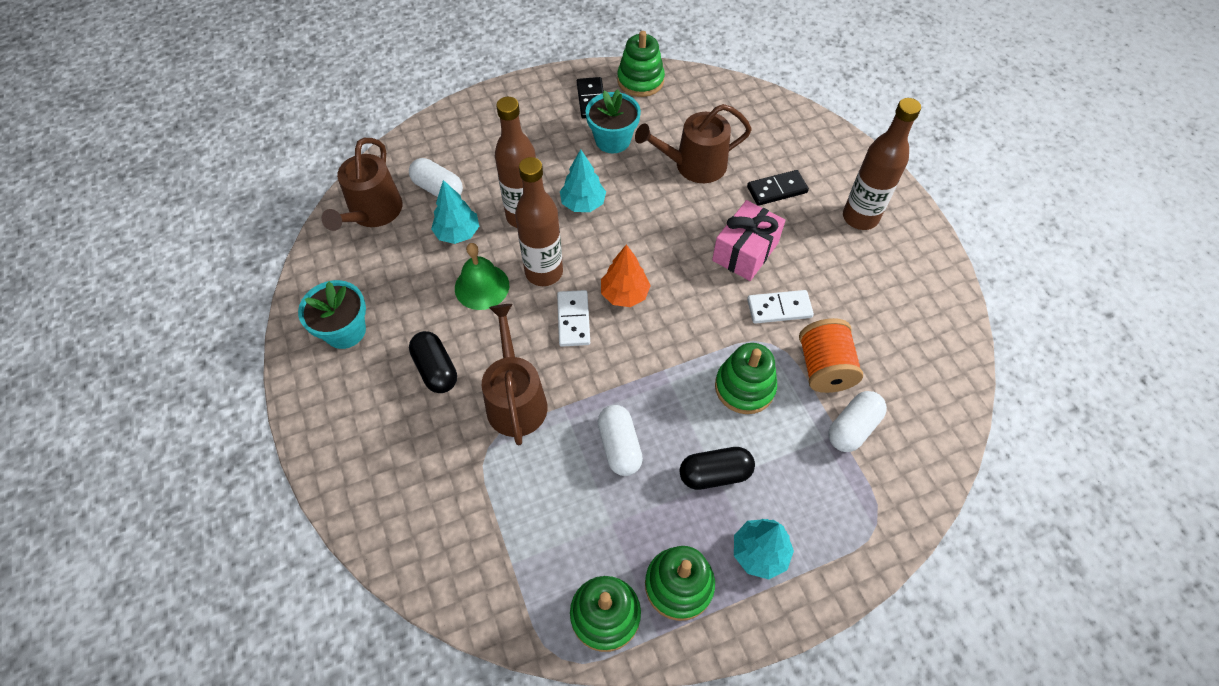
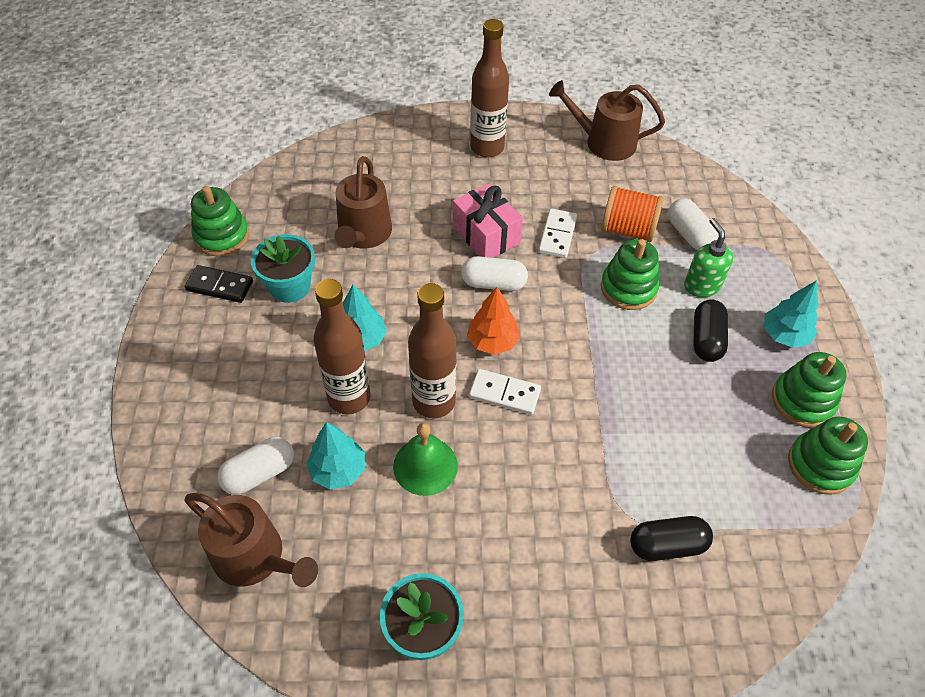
camera: 70 degrees left, 5 degrees down
black capsule [409,331,457,393] -> black capsule moved to [630,516,713,561]
brown watering can [482,304,548,445] -> brown watering can moved to [549,80,665,161]
white capsule [598,405,643,476] -> white capsule moved to [461,256,528,291]
black domino [747,170,809,206] -> none
none -> green soap dispenser [684,218,733,297]

